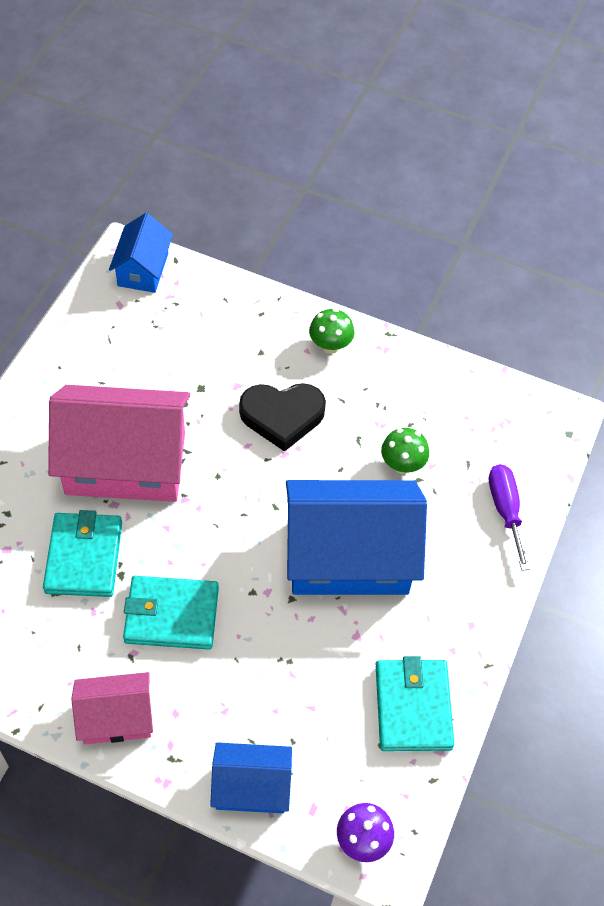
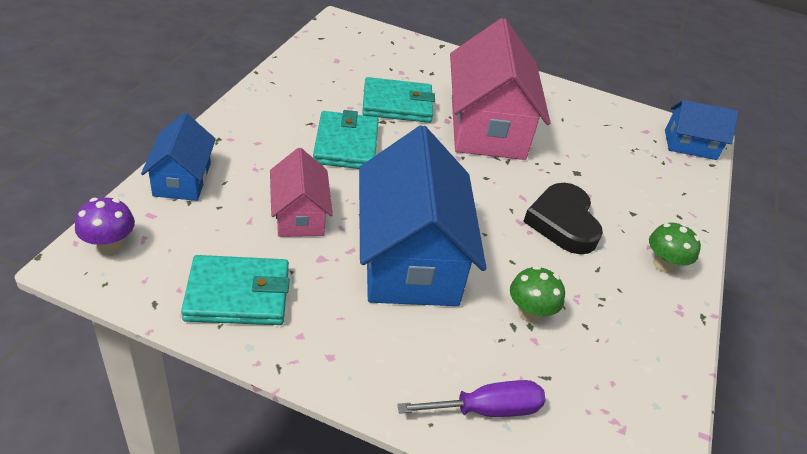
camera: 85 degrees right, 15 degrees down
pink house [71,672,153,744] -> pink house moved to [270,148,333,237]

